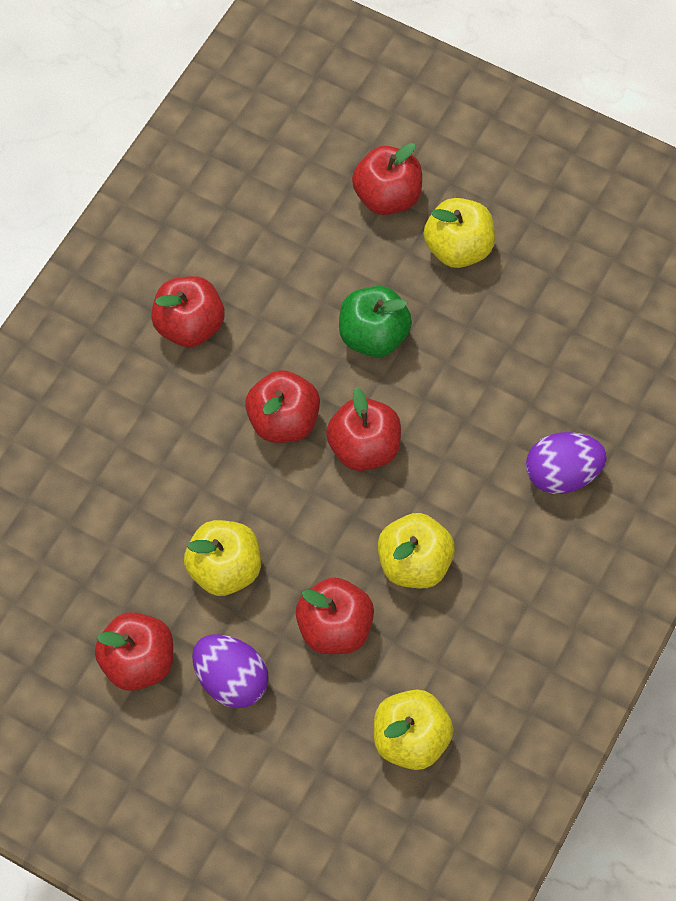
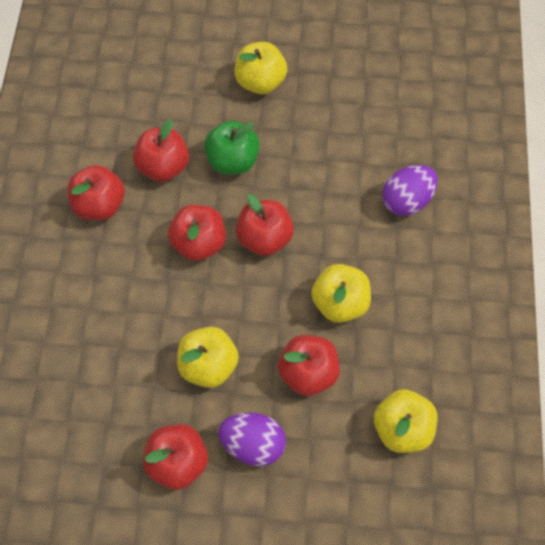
camera: 25 degrees left, 0 degrees up
red apple [352,143,422,215] -> red apple moved to [133,119,189,182]

